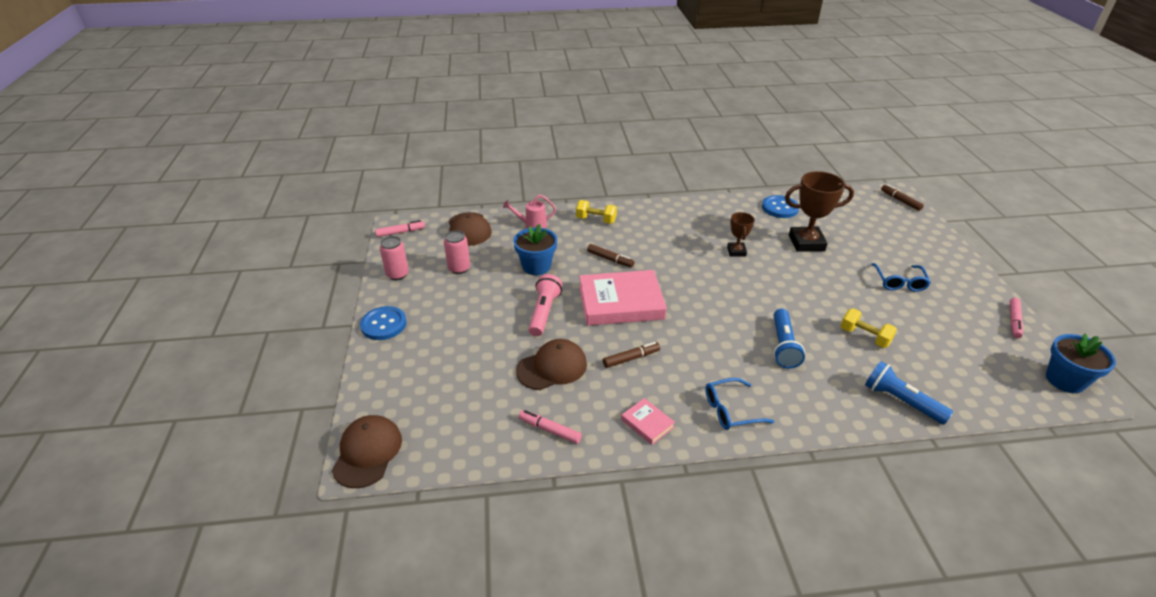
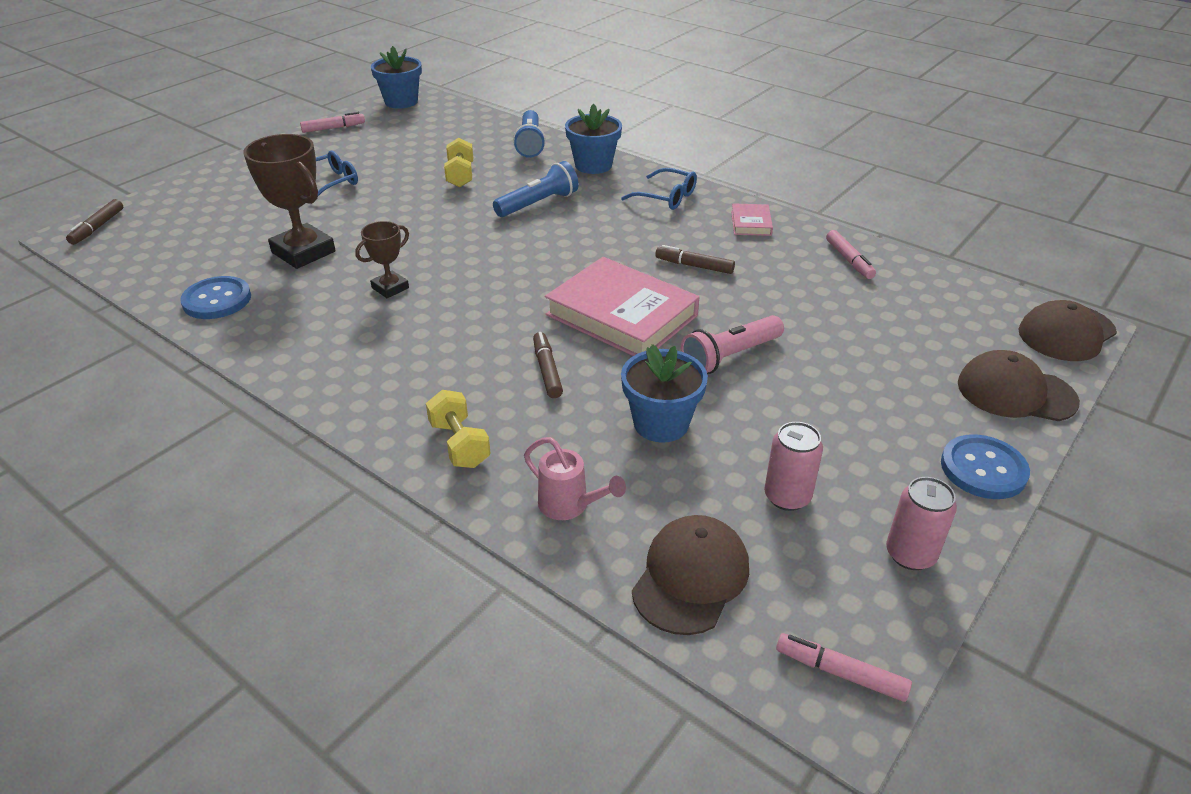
camera: 135 degrees left, 0 degrees up
brown cap [516,339,587,390] -> brown cap moved to [958,350,1080,421]
none -> blue flower pot [565,104,622,174]

